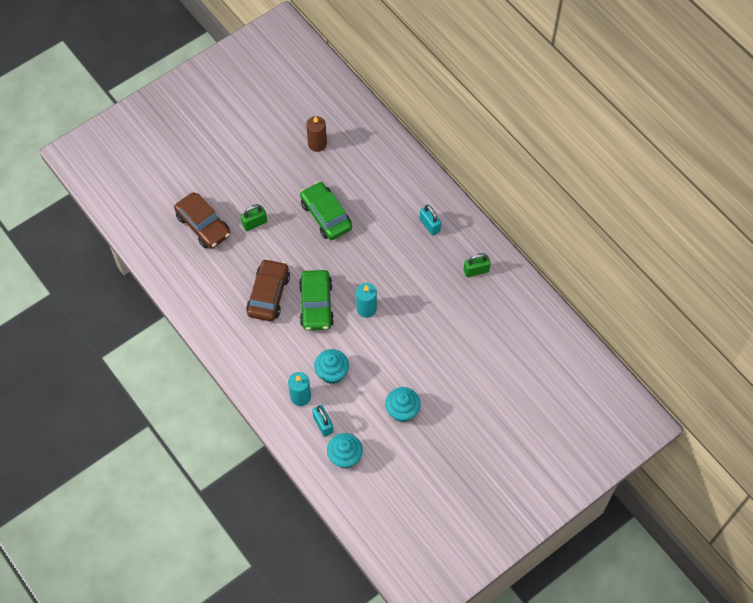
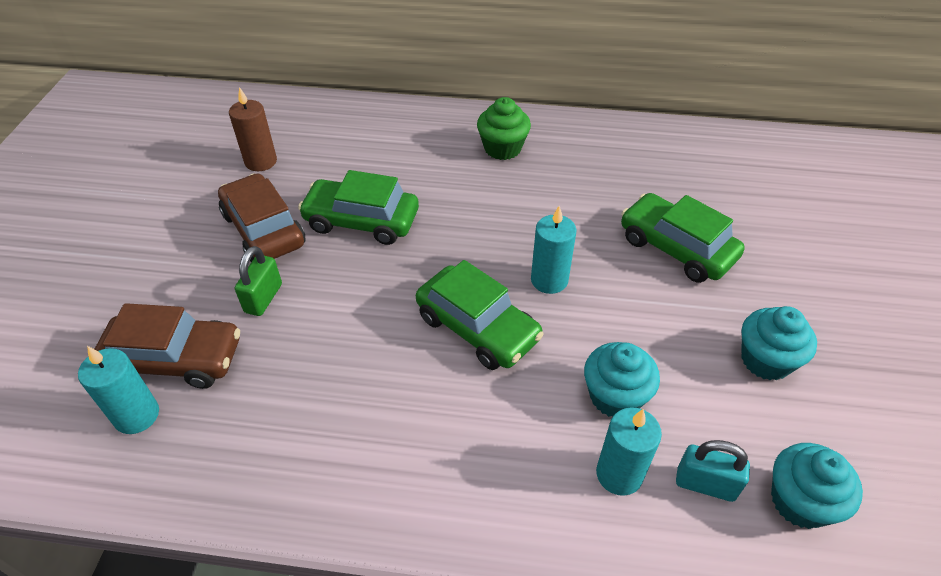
camera: 45 degrees left, 15 degrees down
brown car [246,259,290,322] -> brown car moved to [218,173,306,262]
turquoise padlock [419,205,441,236] -> green cupcake [477,97,531,160]
green padlock [464,253,491,277] -> none
none -> turquoise candle [78,346,159,434]
none -> green car [621,193,745,283]

